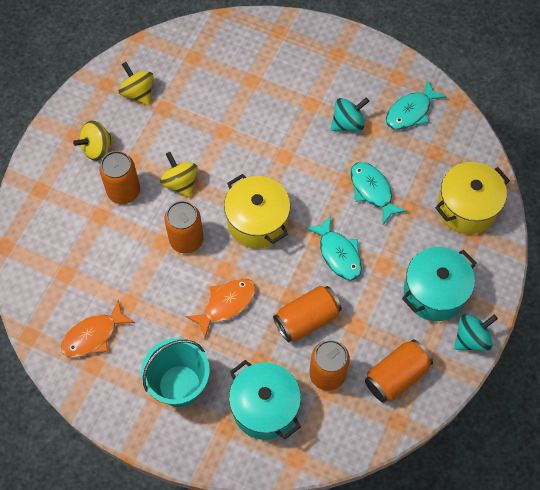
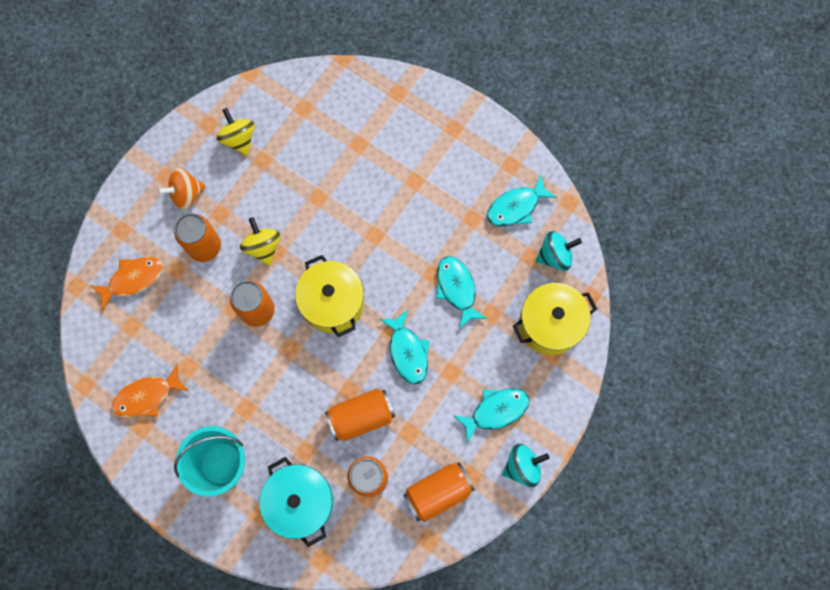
camera: 10 degrees right, 10 degrees up
yellow spinning top [73,120,115,161] -> orange spinning top [157,168,205,210]
orange fish [186,278,256,338] -> orange fish moved to [90,257,163,311]
turquoise spinning top [331,97,369,131] -> turquoise spinning top moved to [535,231,582,271]
turquoise pot [402,247,476,321] -> turquoise fish [454,388,529,444]

